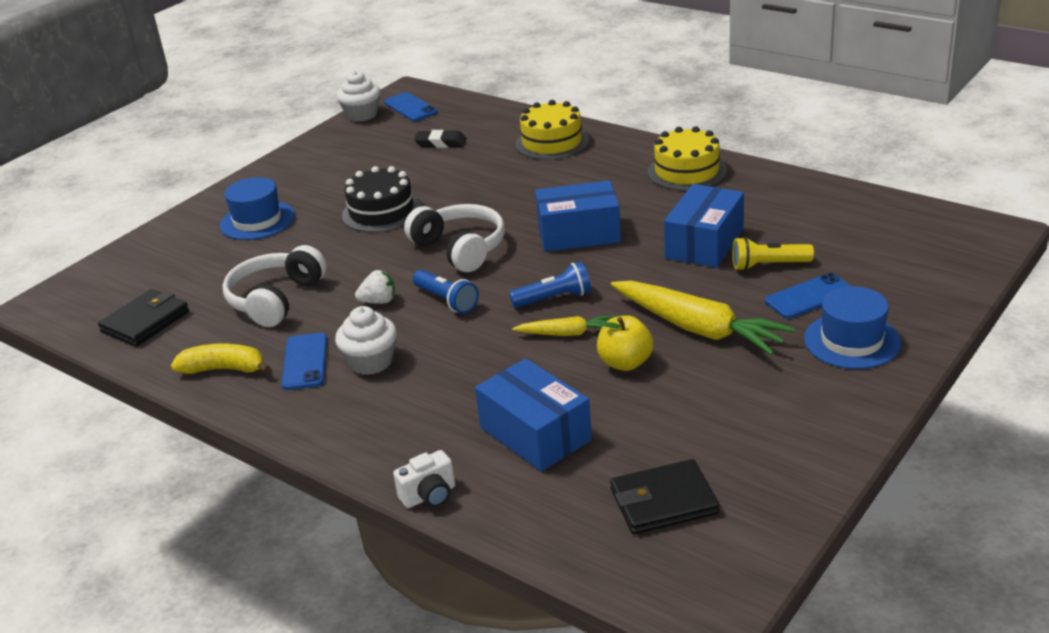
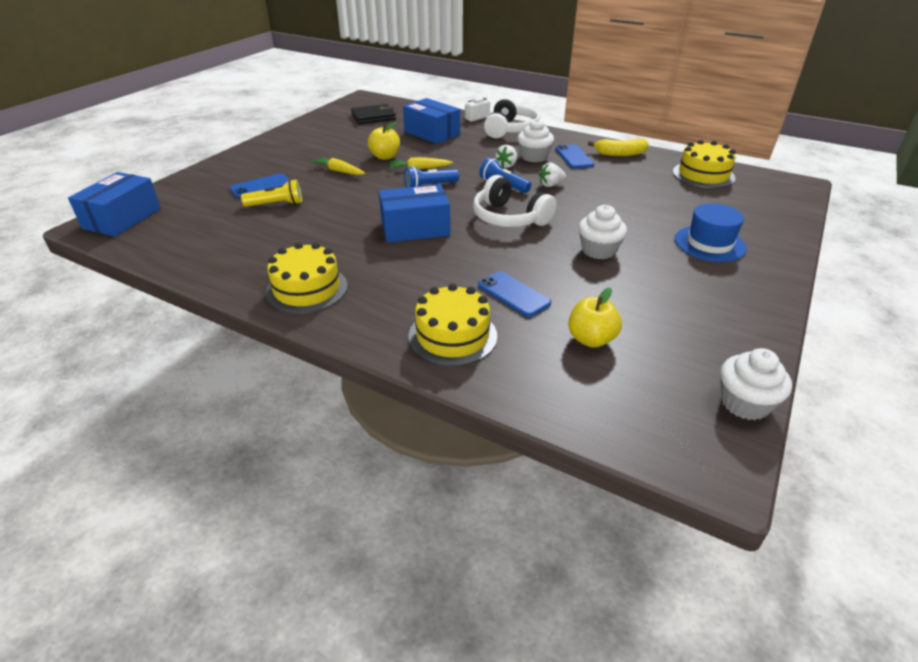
camera: 170 degrees right, 5 degrees up
black wallet [98,289,189,347] -> yellow cake [673,140,736,188]
white headphones [222,245,327,327] -> white headphones moved to [484,97,540,138]
black cake [342,166,421,232] -> white cupcake [578,205,627,259]
blue phone [384,92,437,121] -> blue phone moved to [478,271,551,317]
black eraser [414,130,467,148] -> yellow apple [568,287,622,348]
yellow carrot [611,280,795,355] -> yellow carrot [311,157,365,175], size x0.52
blue box [664,184,744,268] -> blue box moved to [68,172,161,237]
blue hat [804,286,901,369] -> none
none -> white strawberry [495,145,517,168]

